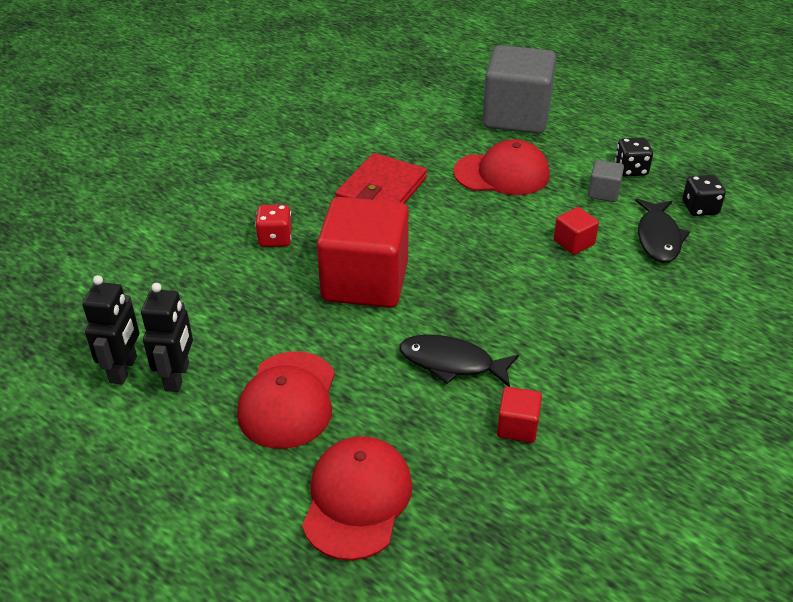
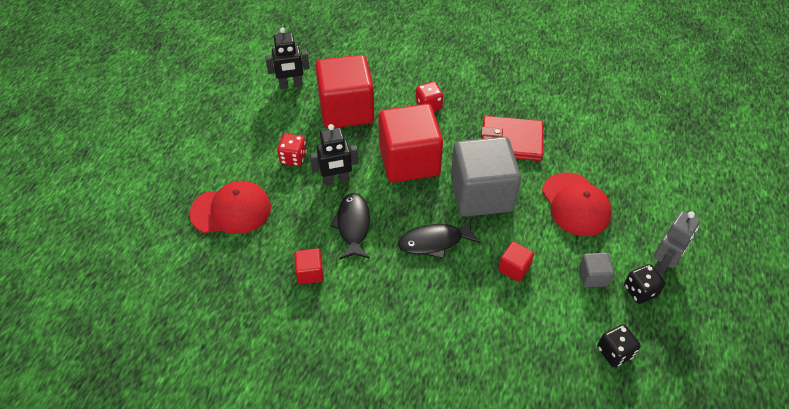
camera: 70 degrees right, 10 degrees up
black robot [141,283,193,392] -> black robot moved to [310,124,359,186]
red cap [237,352,335,449] -> red dice [277,134,307,166]
grey cube [482,45,556,134] -> grey cube moved to [451,137,521,217]
black fish [635,199,690,263] -> black fish moved to [398,219,481,259]
none -> red cube [315,55,374,128]
none -> grey robot [653,211,700,276]

